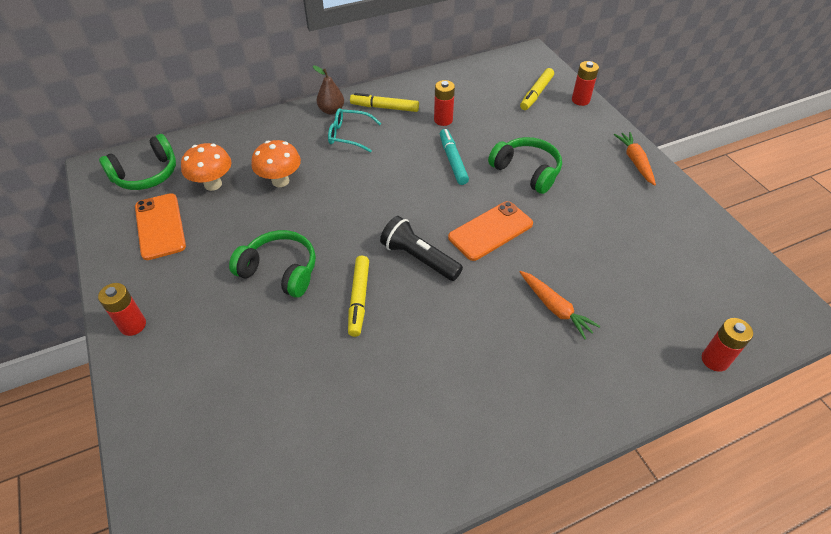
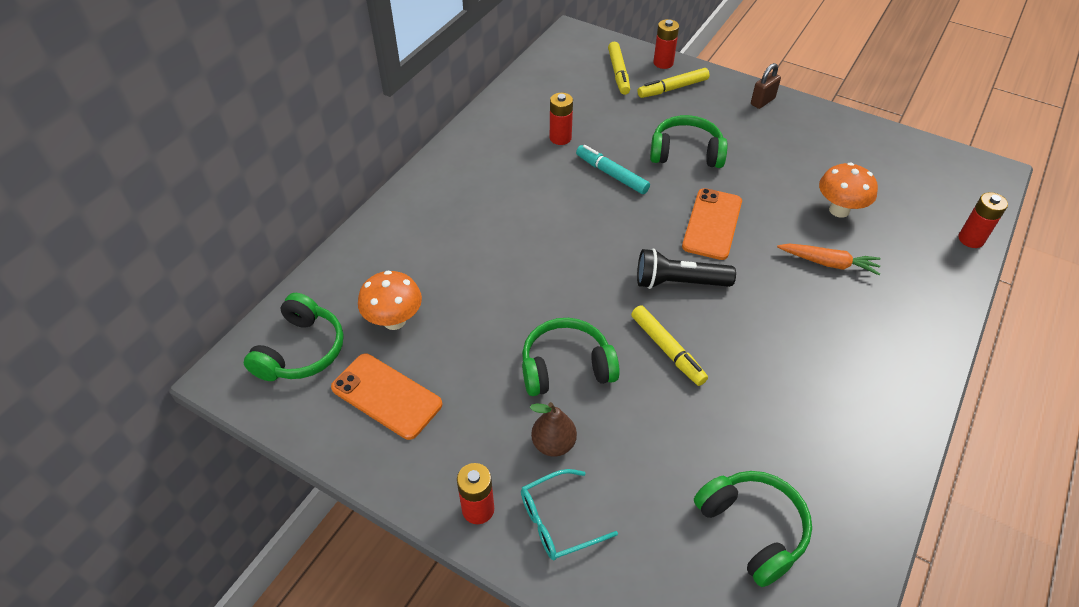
camera: 35 degrees left, 0 degrees up
orange mushroom [251,140,301,187] -> orange mushroom moved to [819,162,878,218]
brown pear [313,65,344,115] -> brown pear moved to [530,402,577,456]
turquoise glasses [328,108,381,153] -> turquoise glasses moved to [521,469,618,560]
yellow marker [350,93,419,112] -> yellow marker moved to [637,68,710,98]
orange carrot [614,132,656,186] -> brown padlock [751,63,781,109]
none -> green headphones [694,471,812,587]

